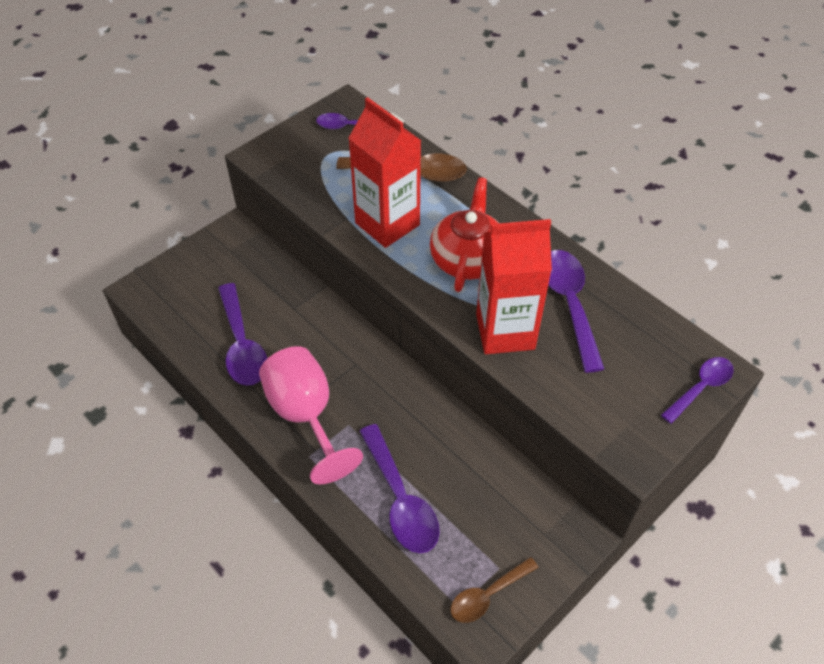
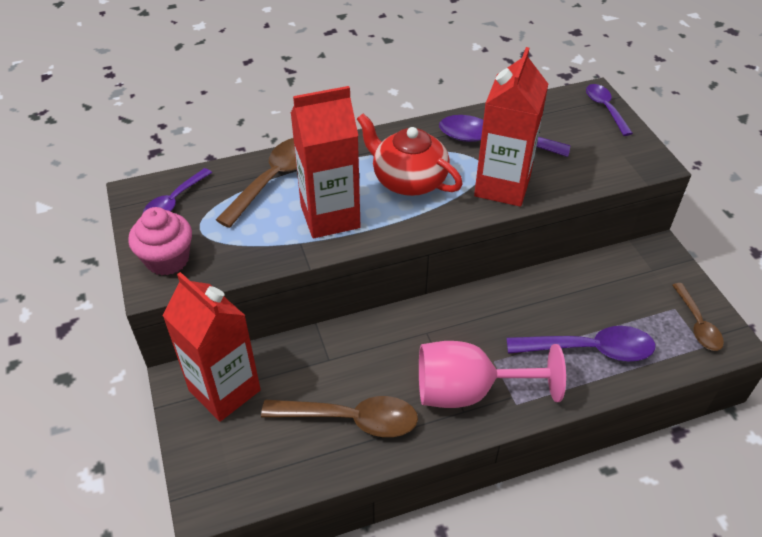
camera: 65 degrees left, 5 degrees down
purple spoon [218,283,267,386] -> brown spoon [261,396,418,437]
none -> pink cupcake [128,207,192,276]
none -> red carton [162,272,261,422]

